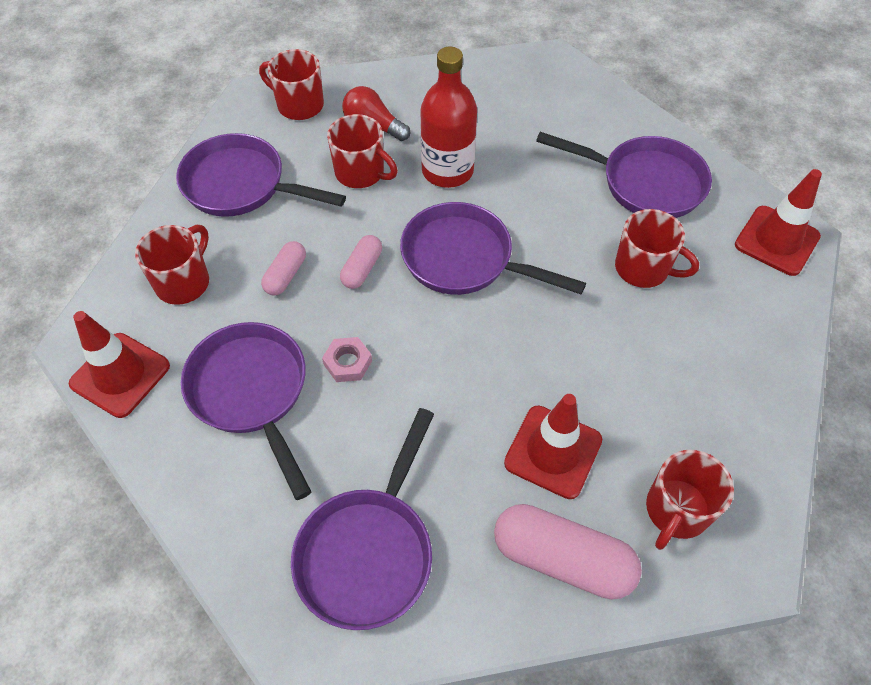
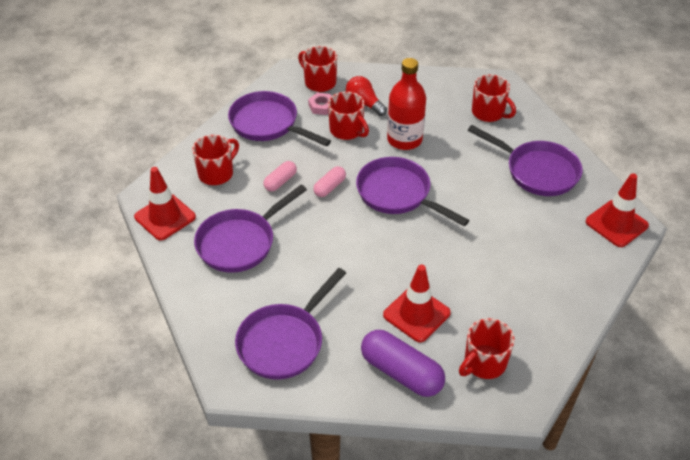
camera: 15 degrees right, 10 degrees down
purple pan [181,322,312,500] -> purple pan turned 120 degrees counterclockwise [194,184,307,273]
pink nut [322,337,372,382] -> pink nut moved to [308,93,331,115]
pink capsule [494,504,642,600] -> purple capsule [361,330,445,397]
red mug [615,209,699,288] -> red mug moved to [472,75,516,122]

